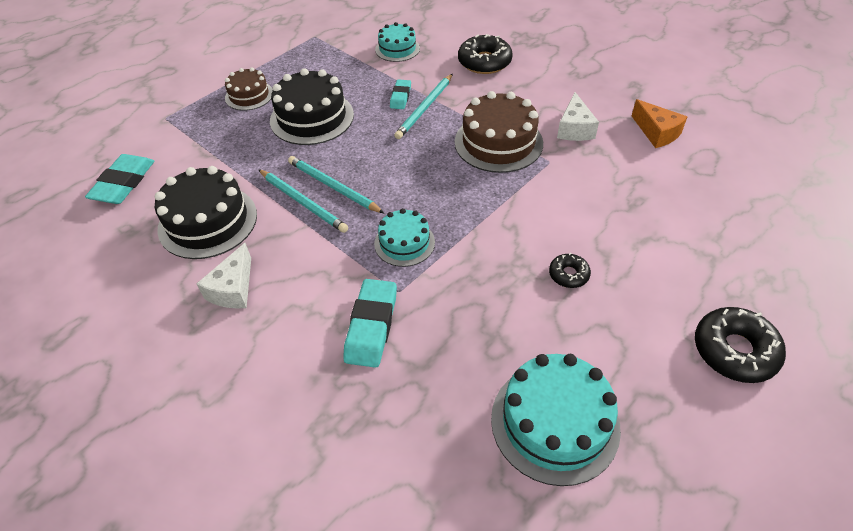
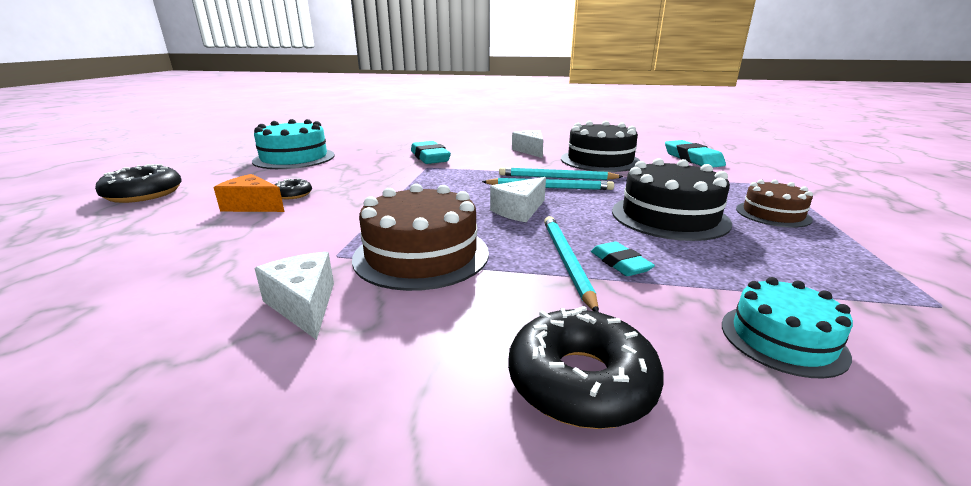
camera: 145 degrees right, 25 degrees down
turquoise cake [374,208,435,267] -> none
orange cheese [632,99,687,148] -> orange cheese moved to [213,174,284,212]
none -> white cheese [490,177,546,222]

